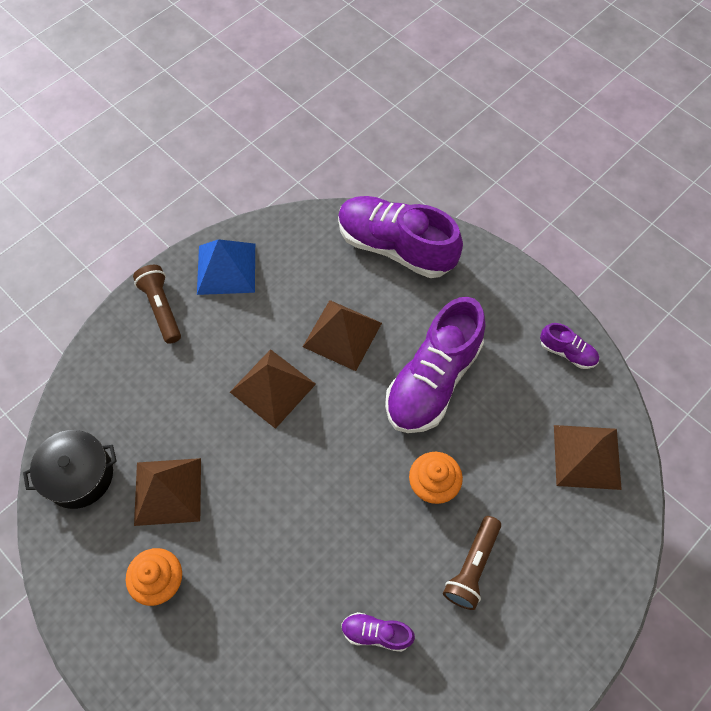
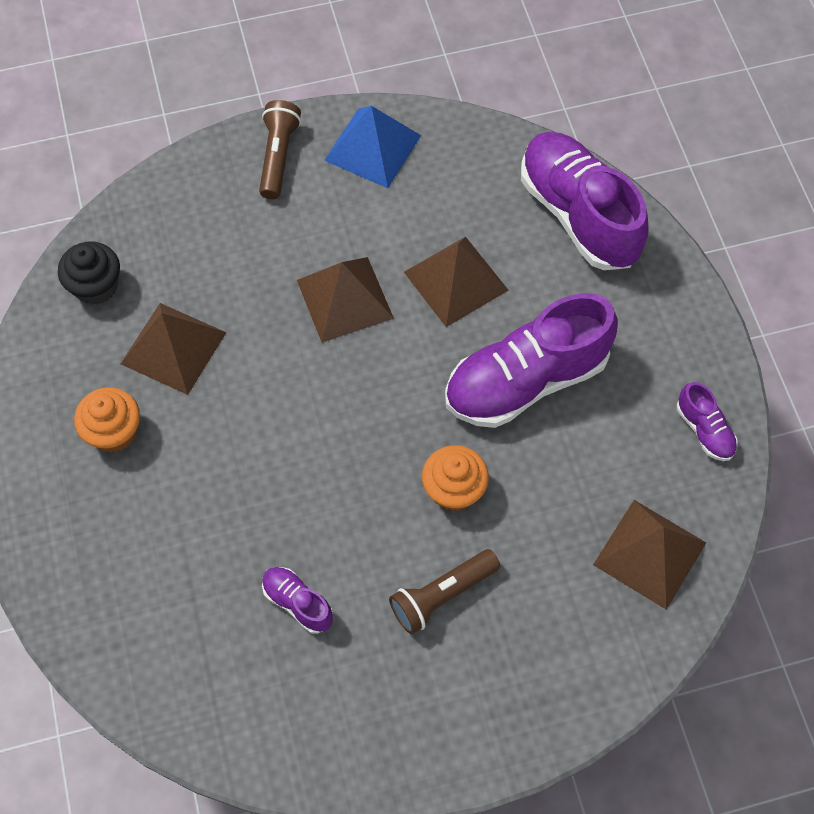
camera: 30 degrees right, 0 degrees up
black pot [23,430,117,509] -> black cupcake [58,241,120,305]

